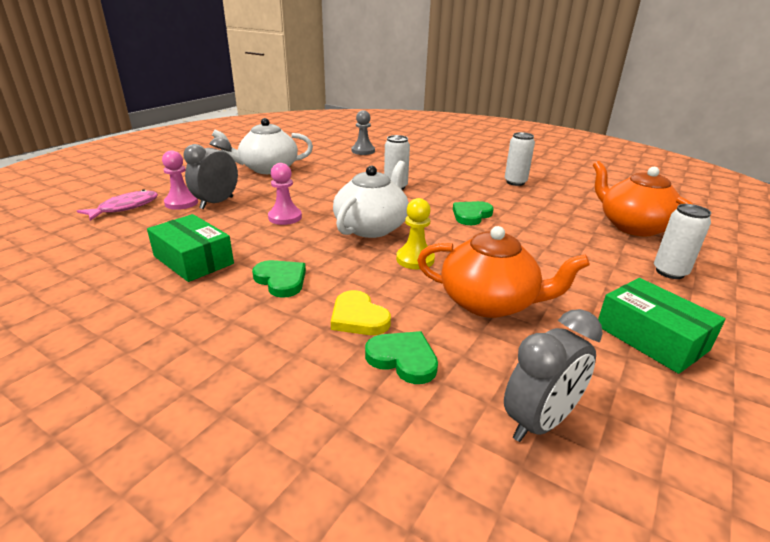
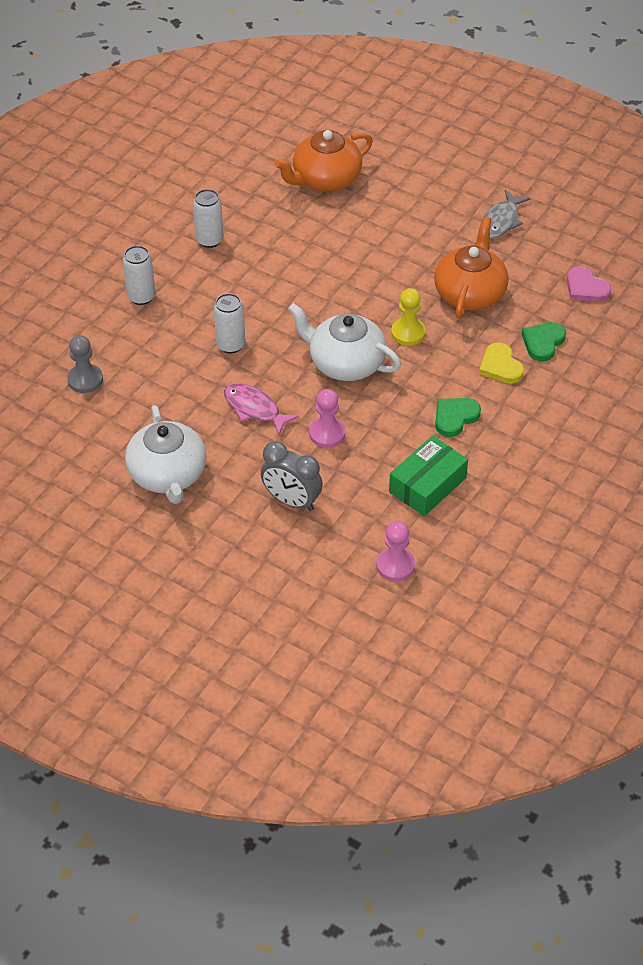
camera: 90 degrees left, 20 degrees up
pink fish [77,190,158,221] -> pink fish moved to [224,383,299,435]
pink pawn [162,150,198,210] -> pink pawn moved to [376,521,415,581]
yellow heart [331,290,391,335] -> yellow heart turned 105 degrees clockwise [479,342,524,384]
green heart [453,201,494,225] -> none
grey clock [504,309,603,442] -> pink heart [567,266,611,302]
green box [598,278,726,374] -> grey fish [480,190,530,239]
white can [654,204,711,279] -> white can moved to [123,246,155,305]

